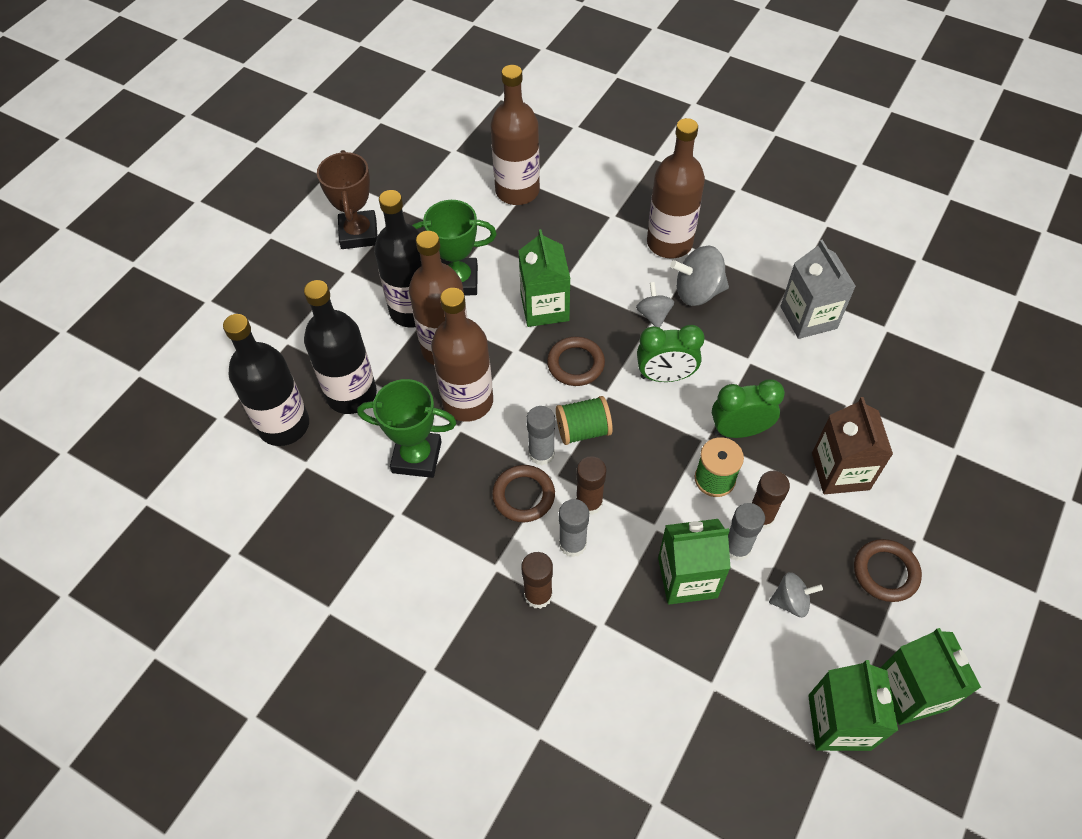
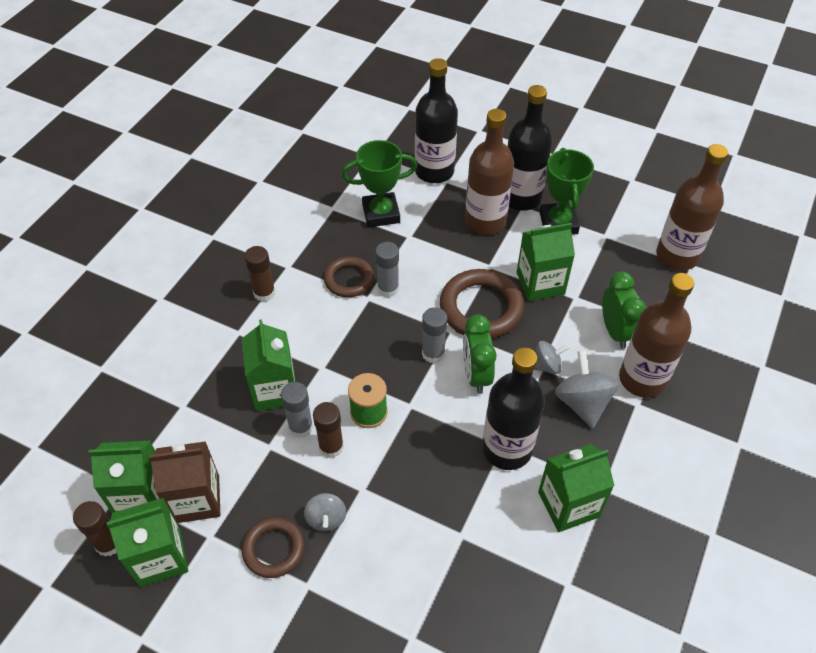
camera: 85 degrees right, 5 degrees down
black bottle [223,314,309,446] -> black bottle moved to [482,347,545,470]
brown trophy [317,150,378,249] -> none
green trophy [357,379,457,478] -> green trophy turned 75 degrees clockwise [341,140,417,228]
brown bottle [431,288,493,422] -> none
brown ring [547,336,605,386] -> brown ring [440,269,524,338], size x1.63
green spool [556,396,613,445] -> none
grey glue stick [559,499,589,557] -> grey glue stick moved to [422,307,448,364]
brown glue stick [576,456,606,515] -> brown glue stick moved to [73,501,117,557]
green clock [712,379,785,438] -> green clock moved to [602,272,647,349]
grey spinning top [769,572,823,617] -> grey spinning top moved to [304,493,346,531]
grey carton [780,240,856,339] -> green carton [538,444,614,532]
brown carton [812,397,893,494] -> brown carton moved to [149,441,220,523]

